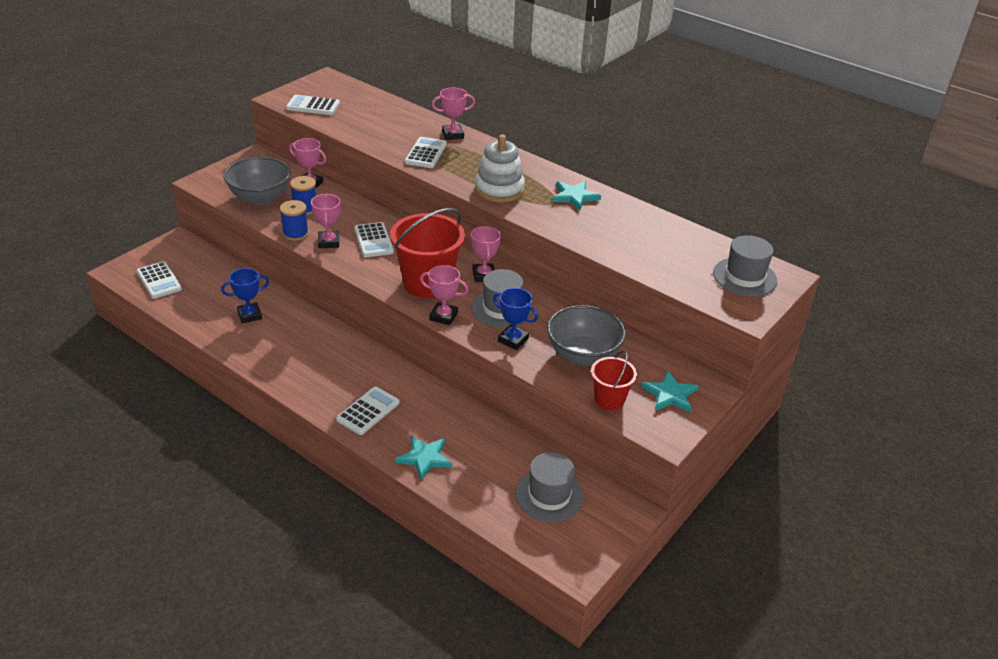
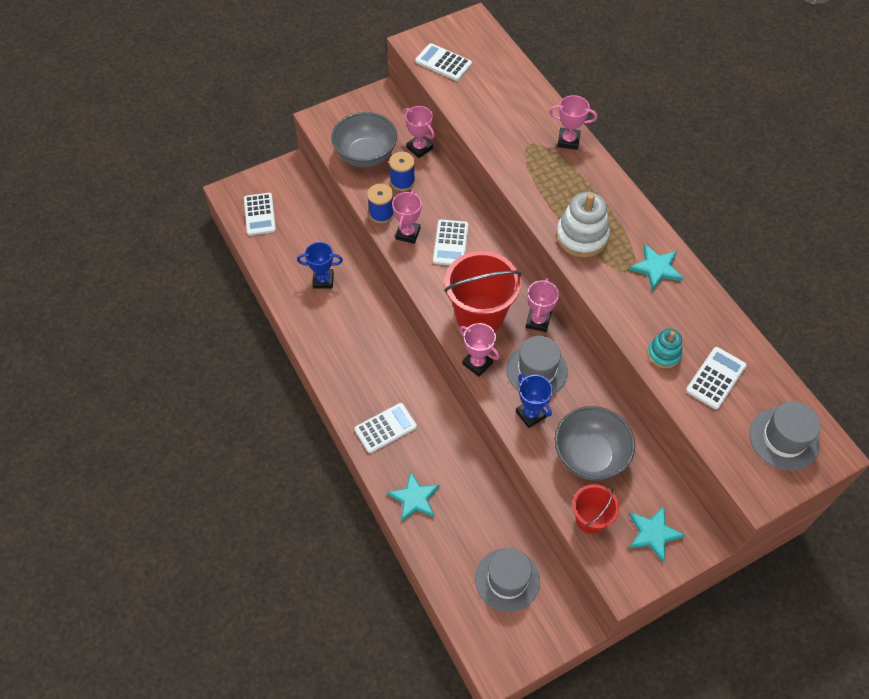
camera: 25 degrees right, 20 degrees up
white calculator [405,137,447,168] -> white calculator moved to [686,347,747,410]
none -> turquoise stacking toy [647,329,682,368]

